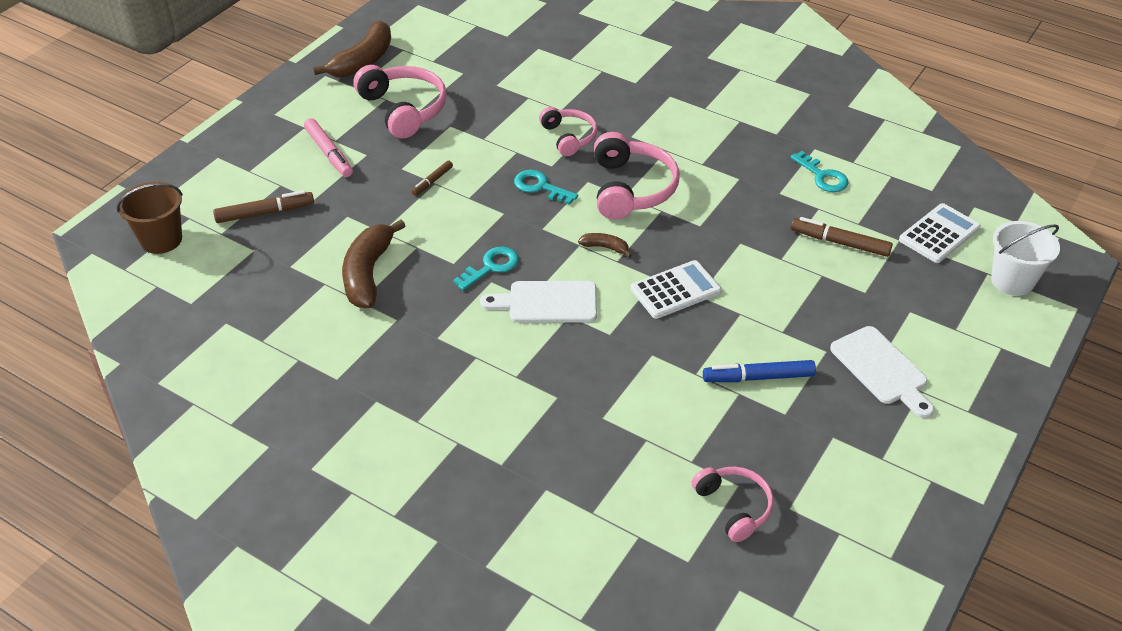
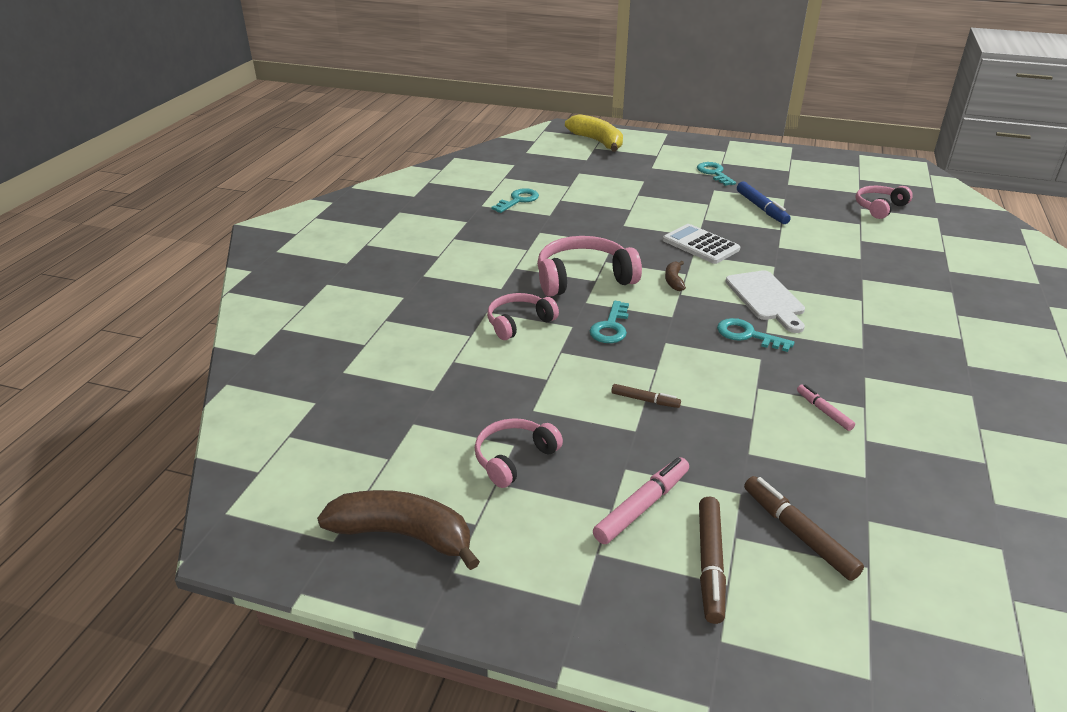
camera: 105 degrees left, 10 degrees down
brown bucket [117,181,183,254] -> none
brown banana [342,219,405,308] -> pink marker [797,384,855,431]
pink headphones [354,65,447,138] -> pink headphones [475,418,563,488], size x0.62
brown marker [791,217,893,257] -> brown marker moved to [699,497,726,624]
white cutting board [830,326,934,418] -> turquoise key [697,162,736,186]
white calculator [899,203,981,263] -> none
white bucket [991,221,1060,296] -> yellow banana [565,114,623,152]

